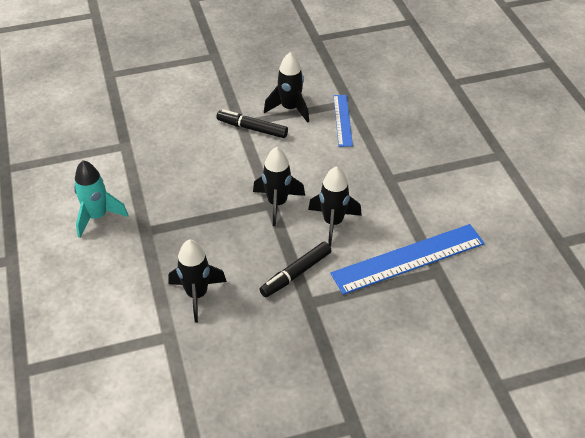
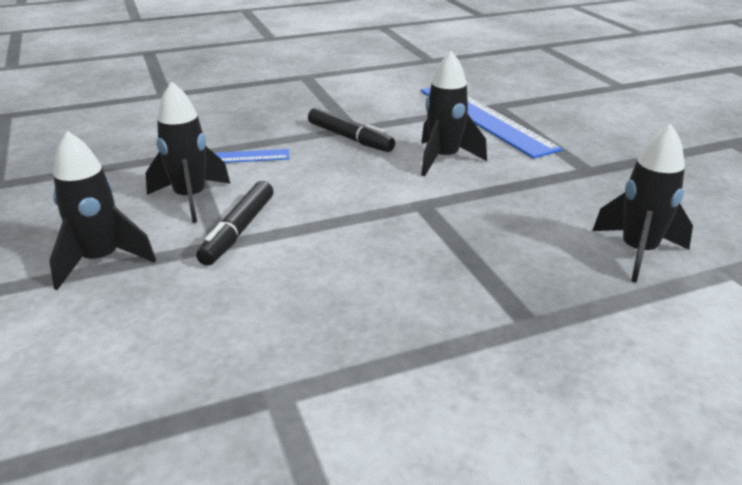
camera: 95 degrees left, 15 degrees down
turquoise rocket [74,160,129,238] -> none
black rocket [253,147,305,226] -> black rocket moved to [49,131,156,290]
black marker [259,242,332,297] -> black marker moved to [308,108,395,152]

